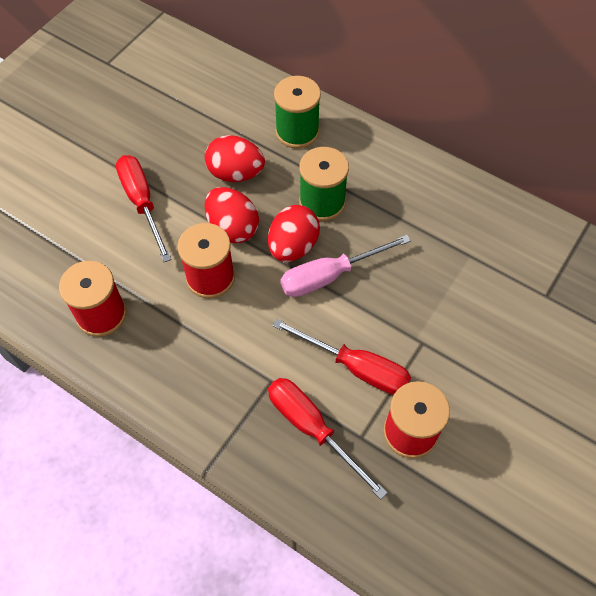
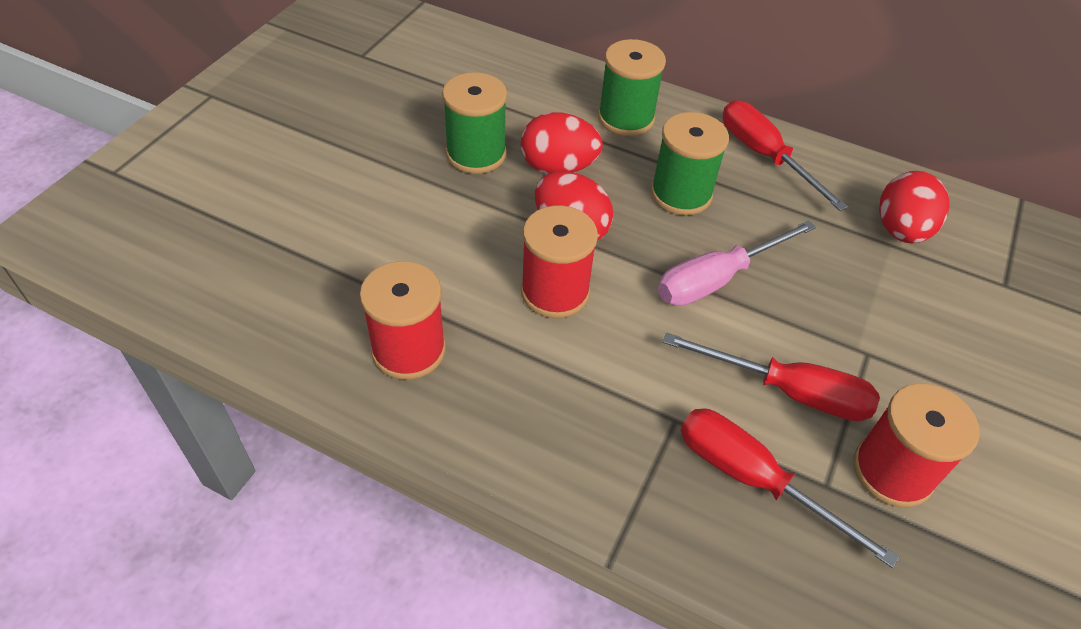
camera: 10 degrees left, 10 degrees down
red screwdriver [116,155,172,262] -> red screwdriver moved to [723,100,848,211]
red egg [268,205,320,262] -> red egg moved to [879,171,949,243]
none -> green spool [442,72,507,174]

